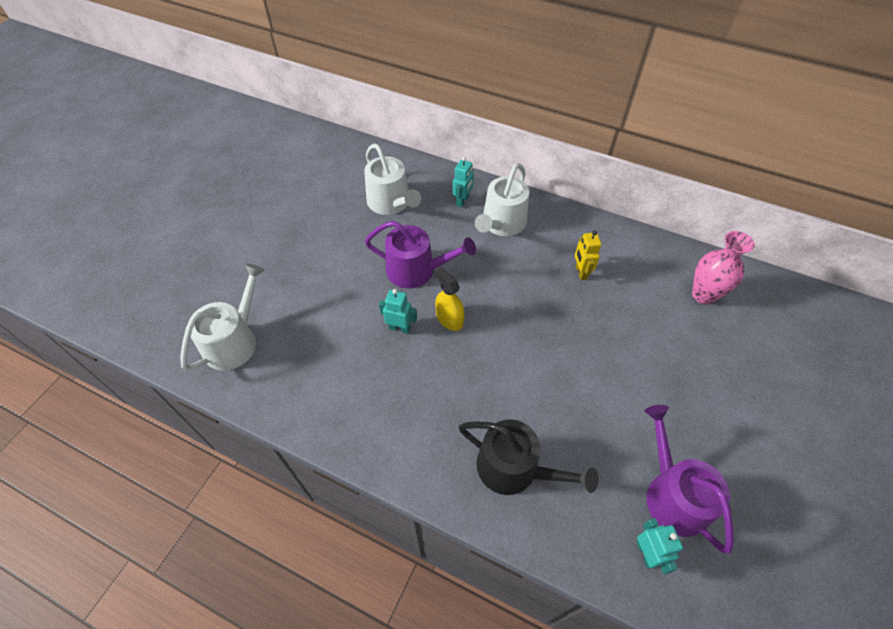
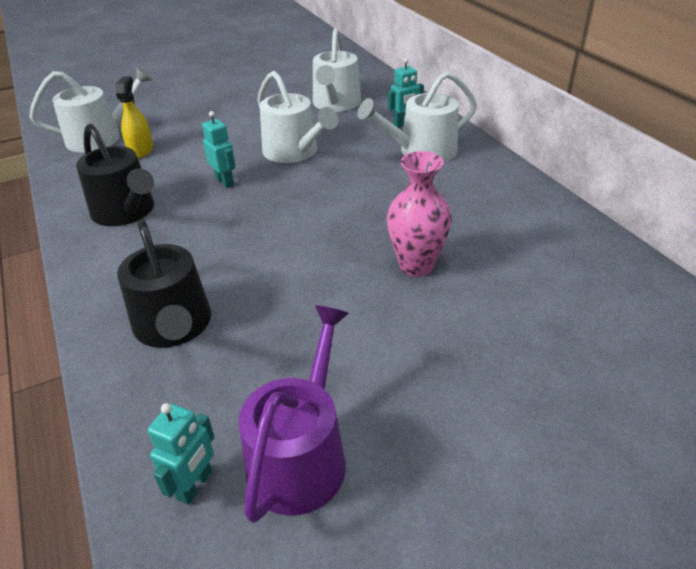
camera: 40 degrees right, 15 degrees down
purple watering can [365,221,476,288] -> white watering can [257,71,339,163]
yellow spray bottle [435,267,465,331] -> yellow spray bottle moved to [116,76,153,158]
yellow robot [575,230,601,280] -> none
pink vase [692,231,755,305] -> pink vase moved to [387,151,451,276]
none -> black watering can [76,123,154,226]

